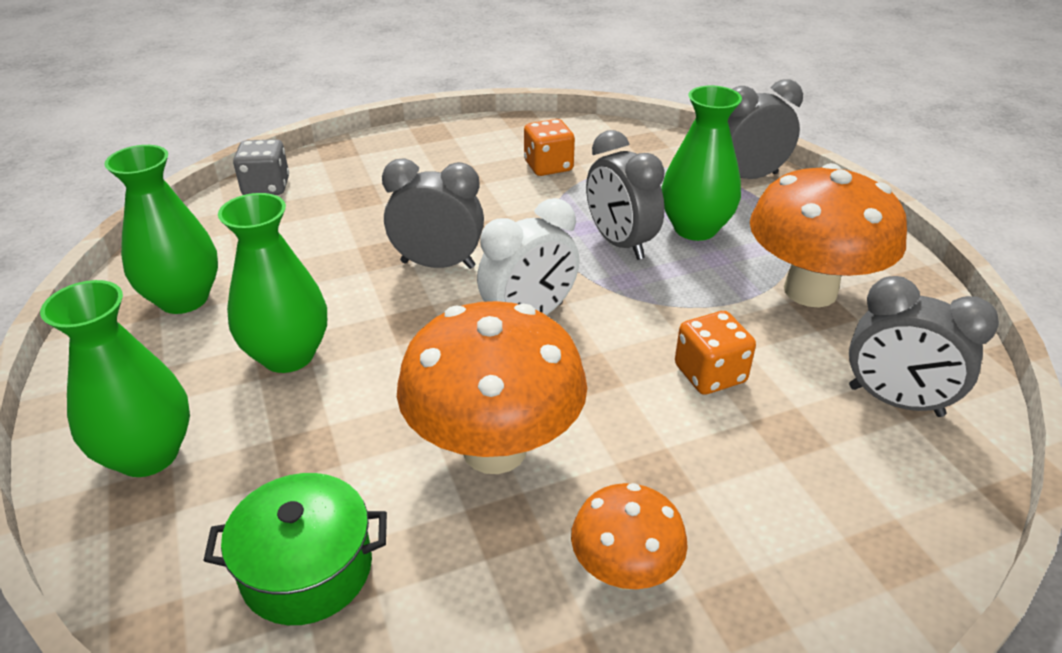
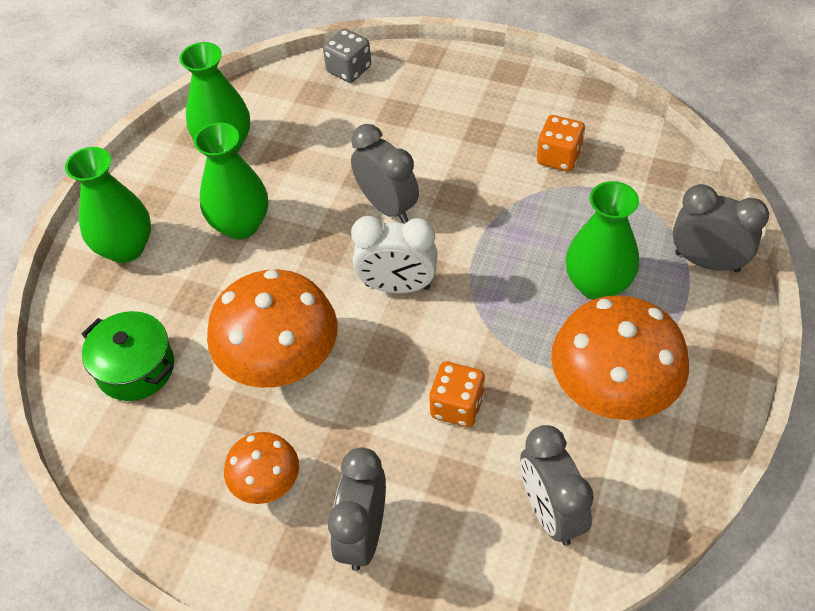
camera: 45 degrees right, 15 degrees up
grey clock [586,130,665,260] -> grey clock moved to [328,448,386,571]

